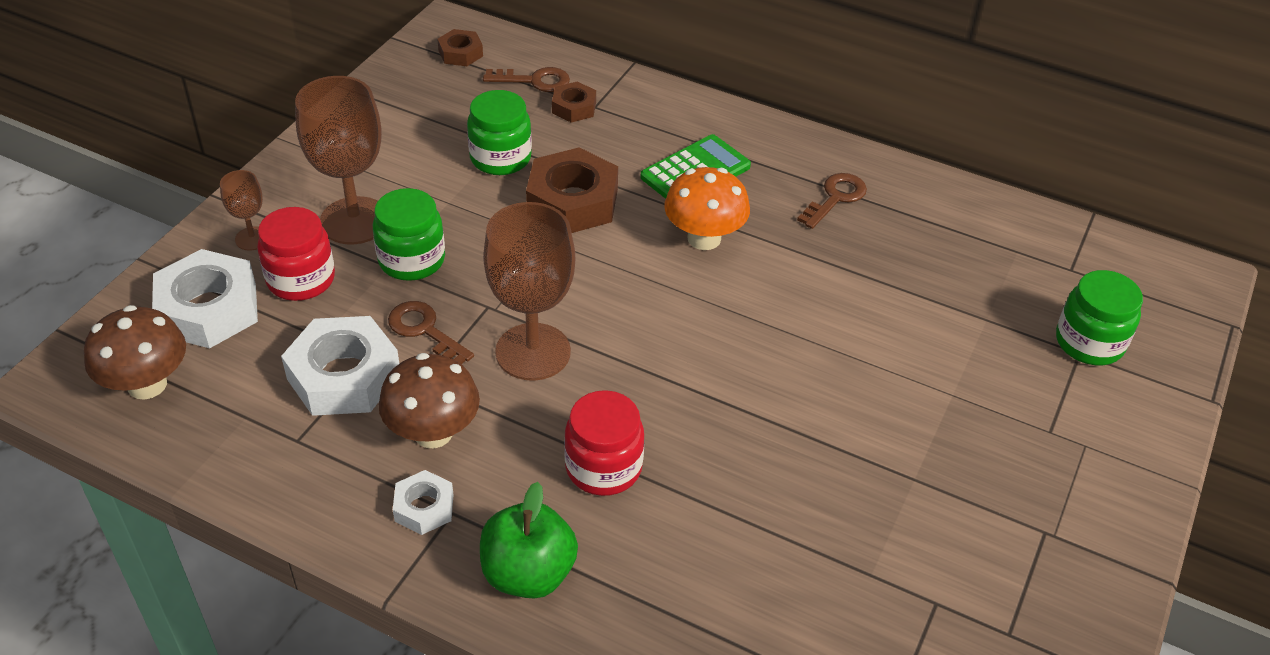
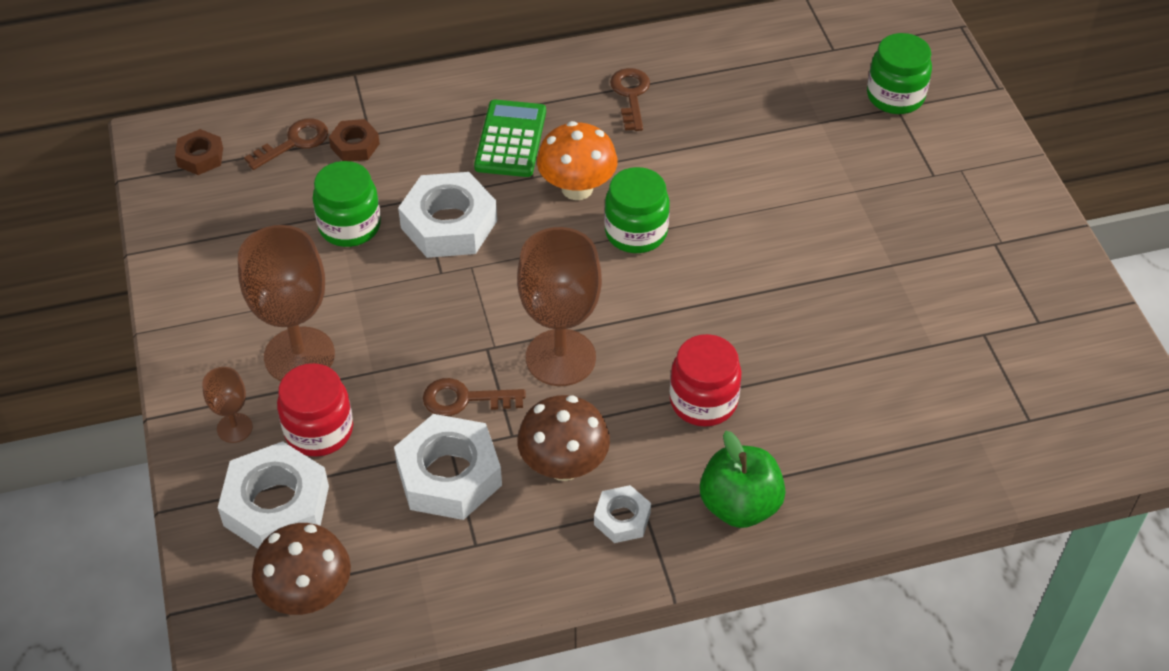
camera: 40 degrees left, 5 degrees up
green jar [373,188,445,281] -> green jar moved to [604,167,669,253]
brown nut [526,147,618,233] -> white nut [398,172,497,258]

